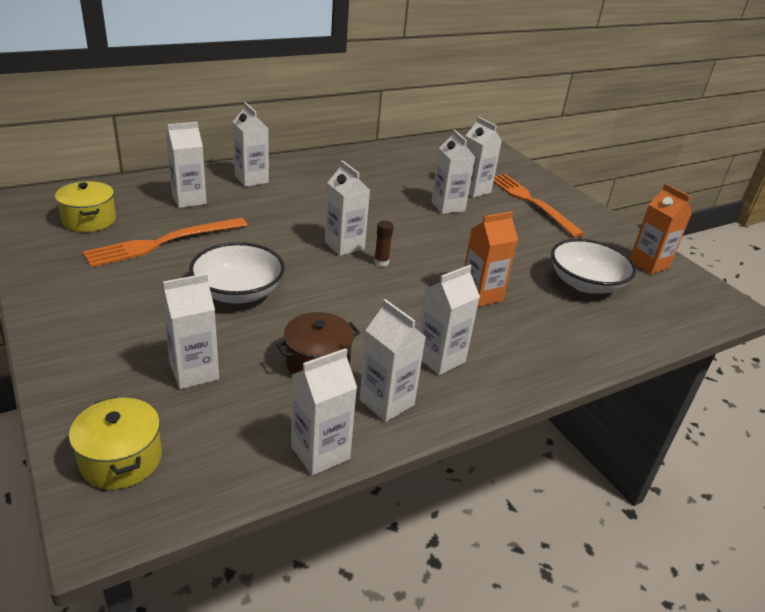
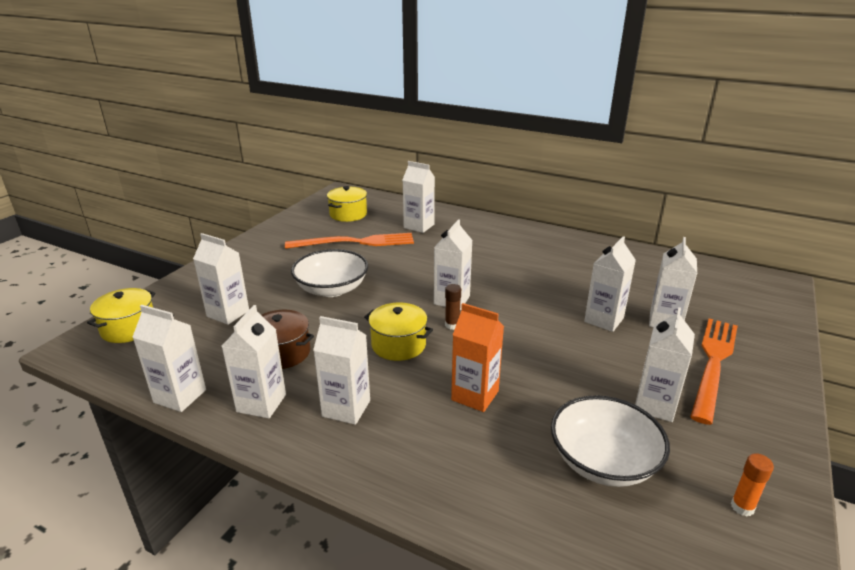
camera: 60 degrees right, 5 degrees down
orange fork [83,218,247,268] -> orange fork turned 150 degrees clockwise [285,233,414,249]
white carton [233,102,269,187] -> white carton moved to [635,307,695,422]
orange carton [630,183,692,274] -> orange glue stick [731,453,774,516]
none -> yellow pot [364,303,433,361]

